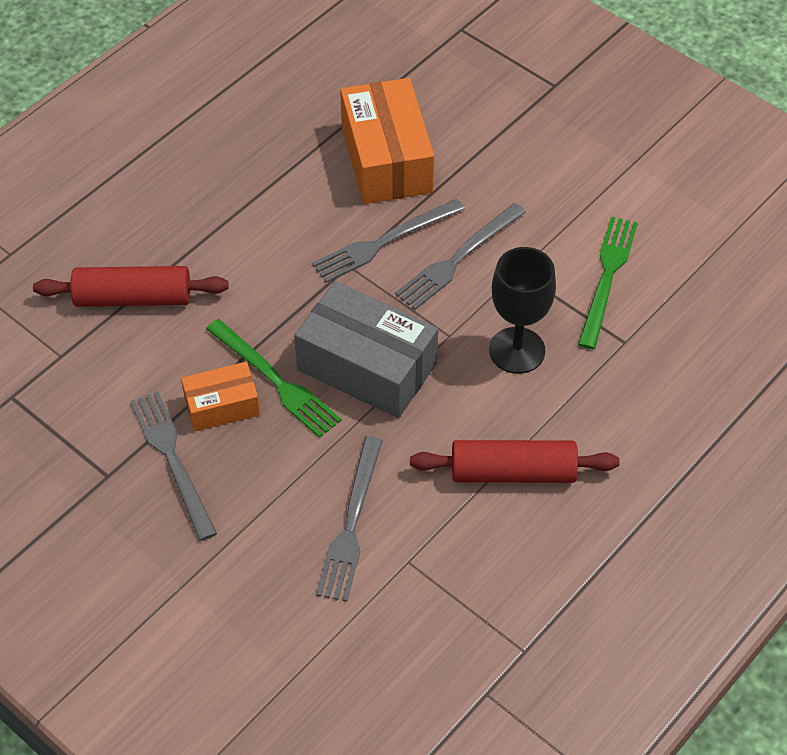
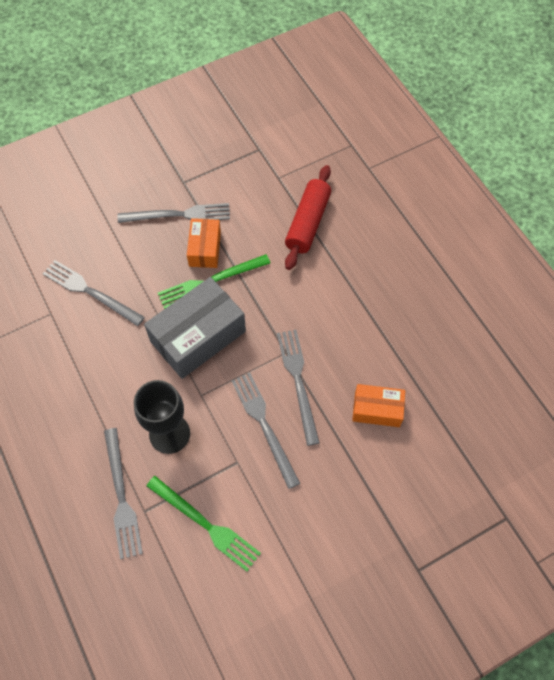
camera: 110 degrees right, 10 degrees up
orange box [340,78,434,204] -> orange box [352,384,405,427], size x0.56
red rolling pin [410,440,620,483] -> none
none -> grey fork [104,428,143,559]

